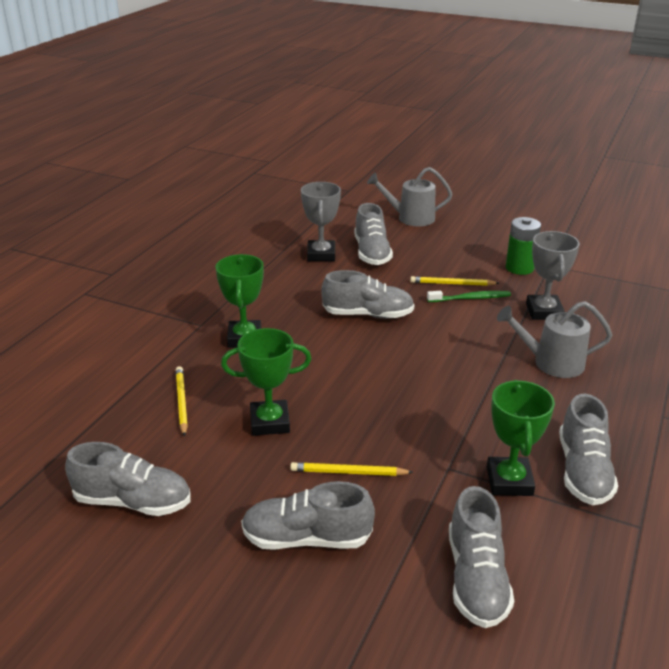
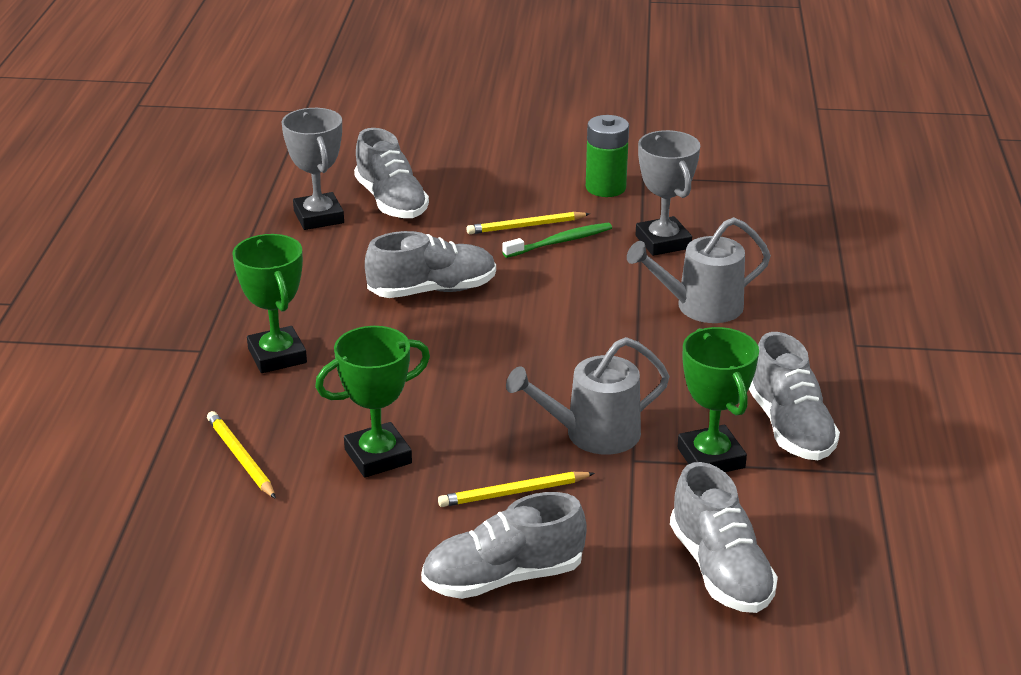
camera: 20 degrees left, 0 degrees up
grey shoe [65,442,191,516] -> none
grey watering can [367,167,453,226] -> grey watering can moved to [506,337,670,455]

